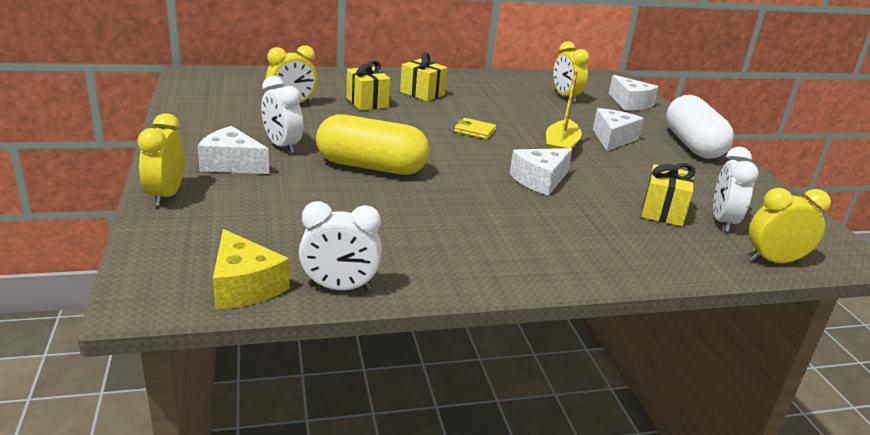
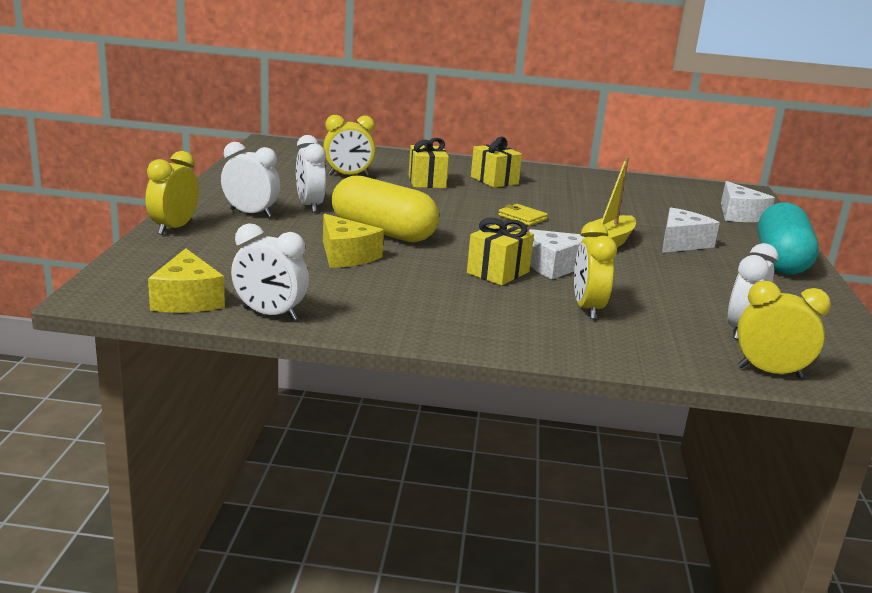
camera: 20 degrees right, 5 degrees down
white cheese [198,126,269,174] -> white clock [221,142,280,218]
yellow clock [553,41,589,102] -> yellow clock moved to [574,221,617,319]
yellow gift [642,163,696,226] -> yellow gift moved to [467,218,534,286]
white capsule [666,95,734,159] -> turquoise capsule [758,203,819,275]
none -> yellow cheese [323,214,384,268]

